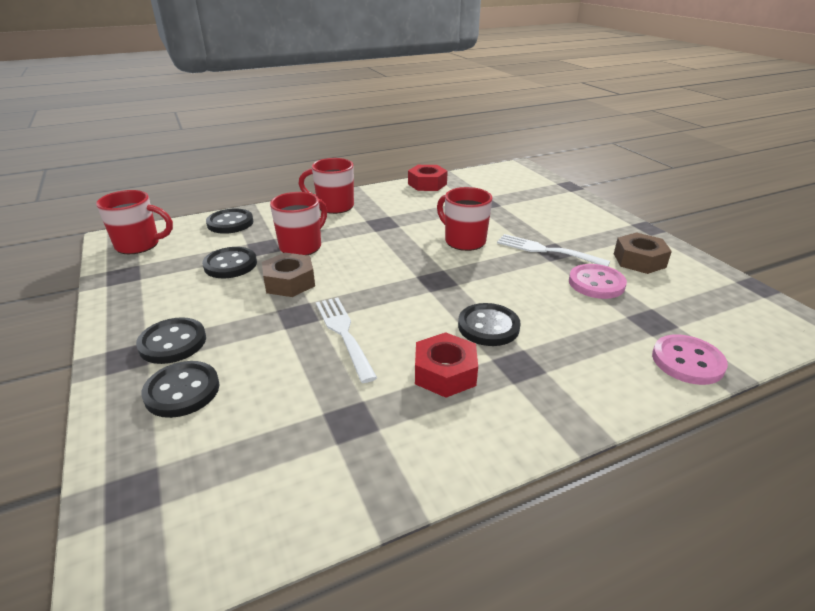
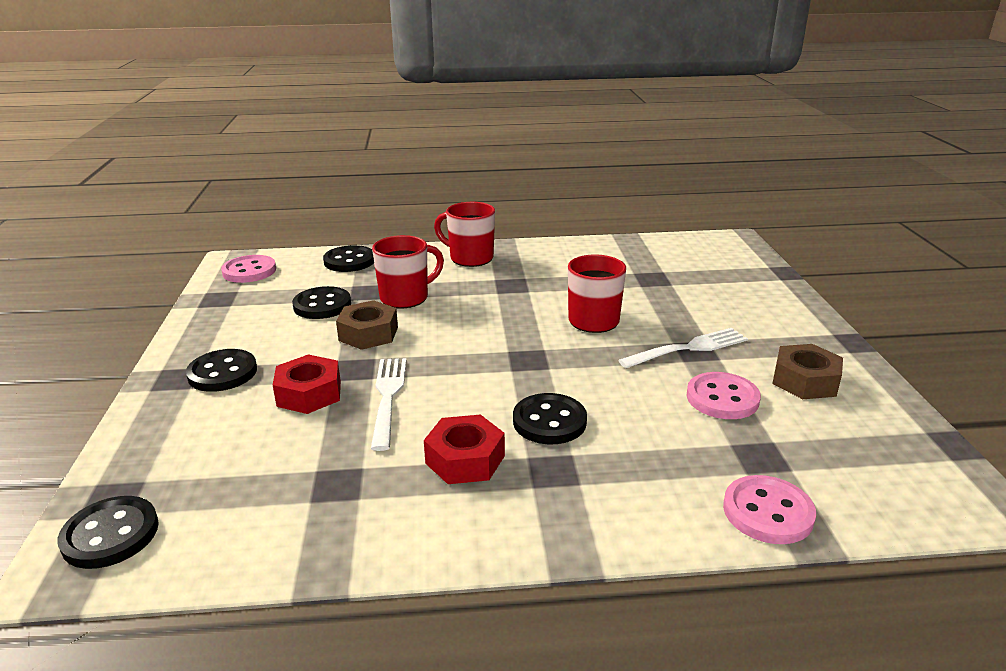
camera: 20 degrees right, 5 degrees down
red mug [96,190,173,254] -> pink button [221,255,276,283]
black button [141,361,219,418] -> black button moved to [58,496,159,569]
red nut [408,165,448,191] -> red nut moved to [273,354,341,414]
white fork [497,234,610,266] -> white fork turned 105 degrees clockwise [618,328,748,369]

